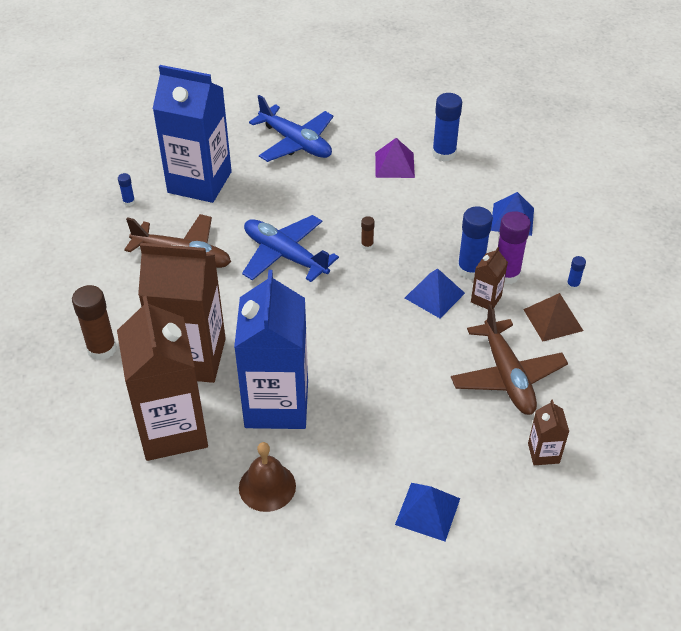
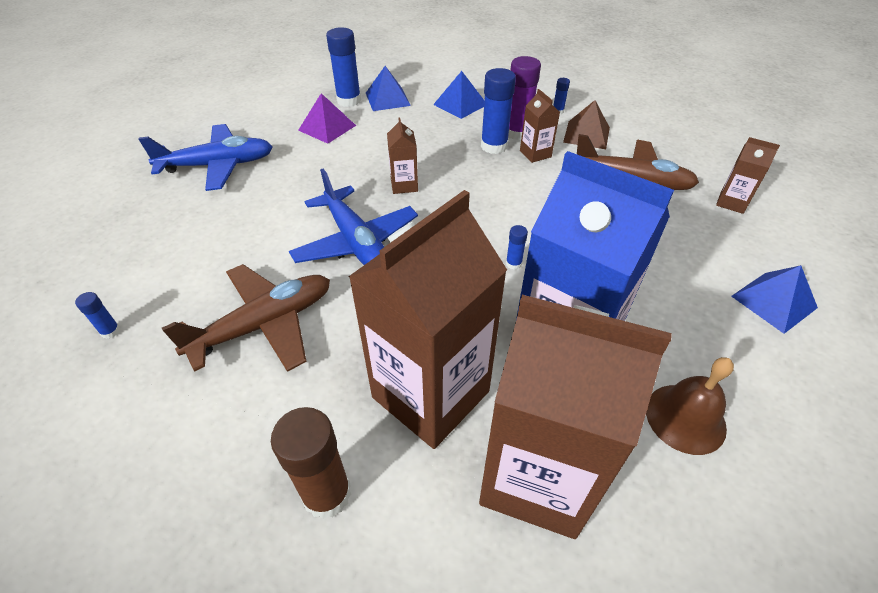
camera: 55 degrees left, 0 degrees up
blue carton [153,65,232,203] -> none
blue plane [242,215,339,282] -> blue plane turned 105 degrees counterclockwise [289,169,418,265]
brown glue stick [361,216,375,250] -> brown carton [387,117,418,194]
blue pyramid [405,268,465,318] -> blue pyramid moved to [366,66,411,111]
none -> blue glue stick [506,225,528,270]

